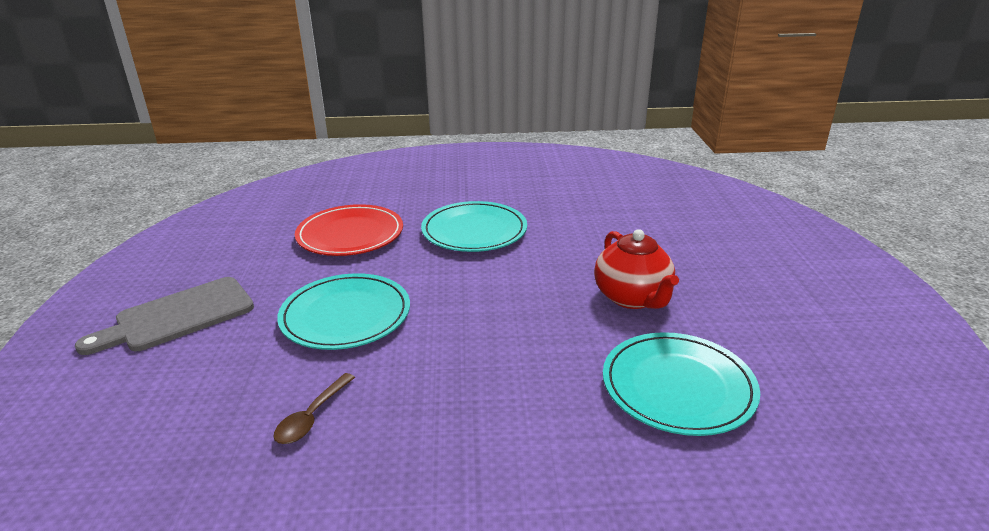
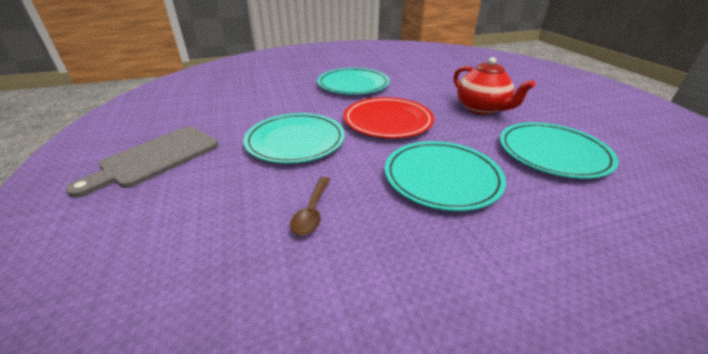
camera: 15 degrees left, 5 degrees up
red plate [295,204,403,256] -> red plate moved to [343,97,434,138]
none -> turquoise plate [385,141,506,211]

